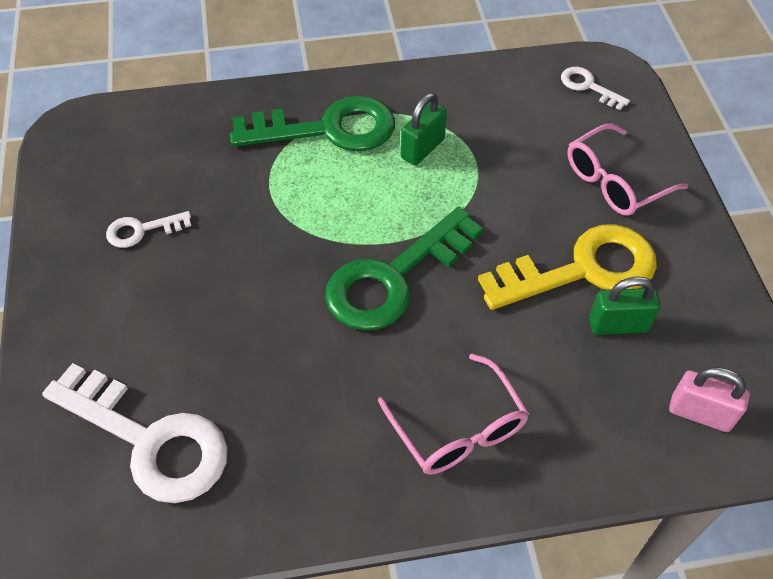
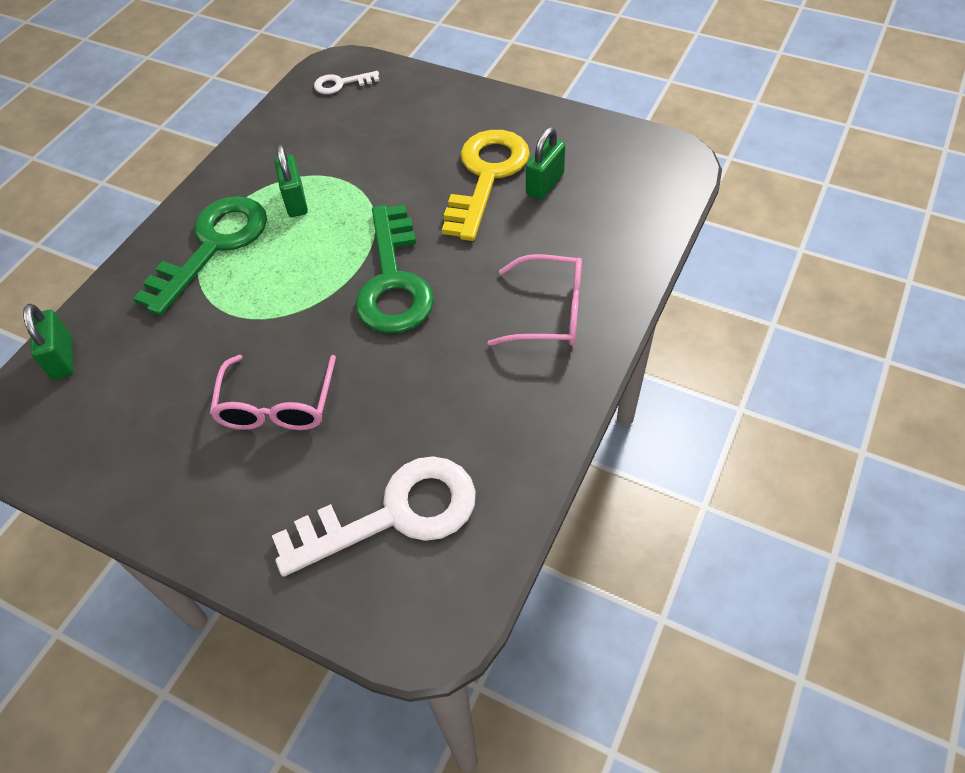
camera: 50 degrees left, 0 degrees up
white key [106,211,191,248] -> none
pink glasses [567,124,688,216] -> pink glasses moved to [210,355,336,430]
pink padlock [669,367,750,432] -> none
none -> green padlock [23,304,73,380]

